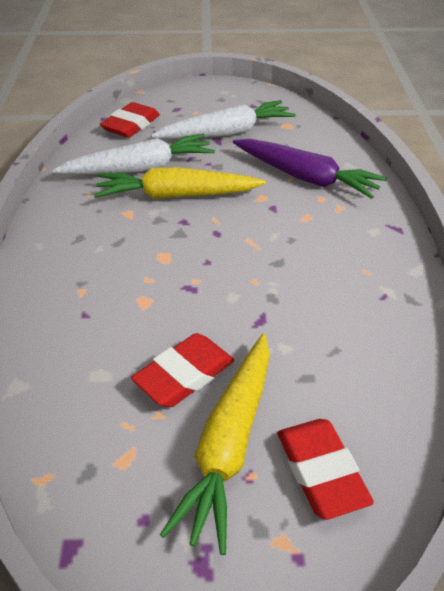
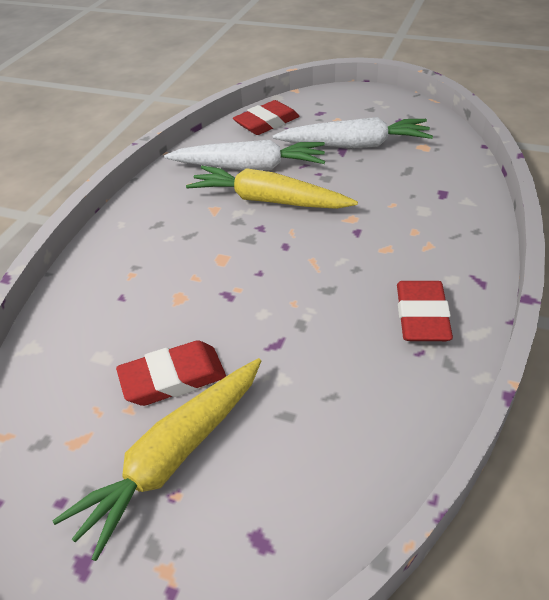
camera: 25 degrees right, 0 degrees up
purple carrot [233,139,387,199] -> none
red eraser [277,419,374,520] -> red eraser moved to [397,281,453,341]

